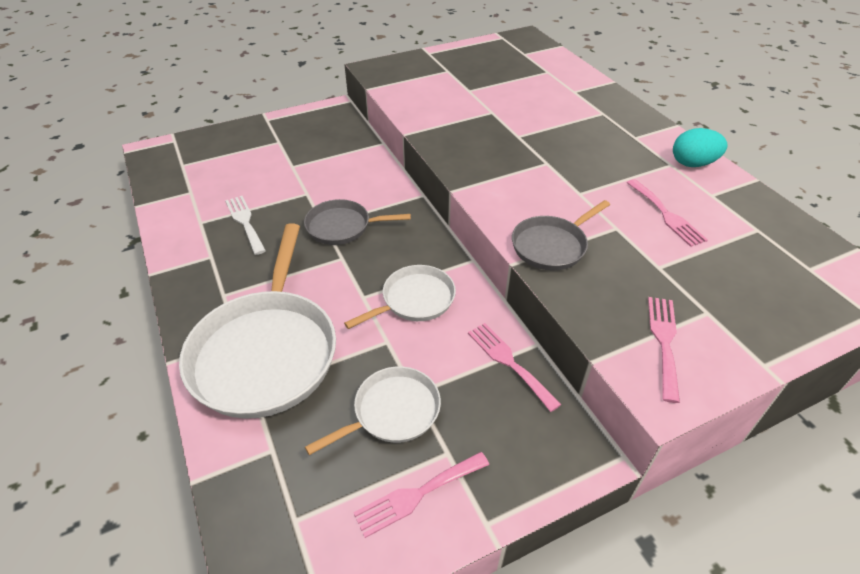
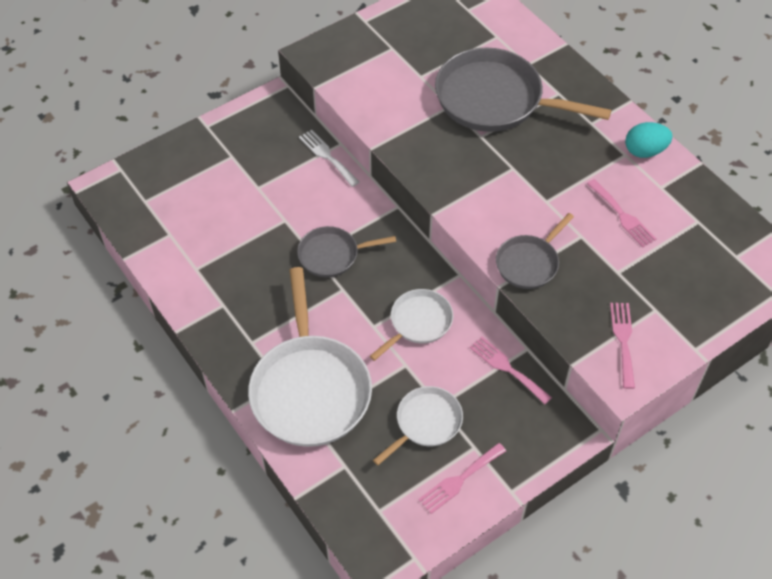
camera: 10 degrees left, 10 degrees up
white fork [225,196,266,255] -> white fork moved to [299,130,360,187]
none -> grey pan [435,48,612,132]

